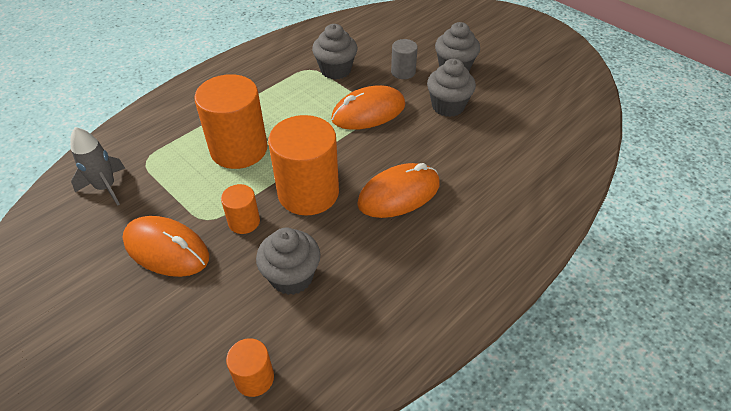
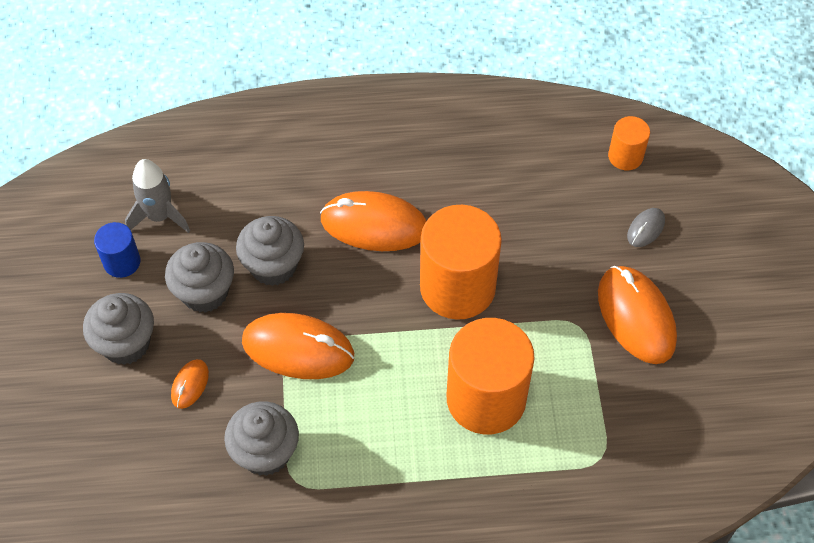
camera: 140 degrees left, 10 degrees up
grey rocket [70,127,125,206] -> grey rocket moved to [125,159,190,233]
orange cylinder [221,184,260,234] -> none
grey cupcake [256,228,321,295] -> grey cupcake moved to [236,216,304,286]
grey cylinder [391,39,418,79] -> orange mouse [171,359,209,409]
none -> blue cylinder [94,222,141,278]
none -> grey mouse [627,208,665,247]

